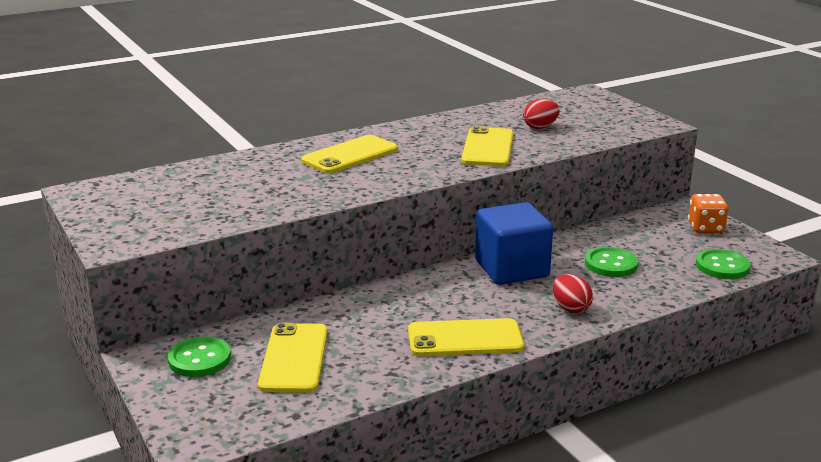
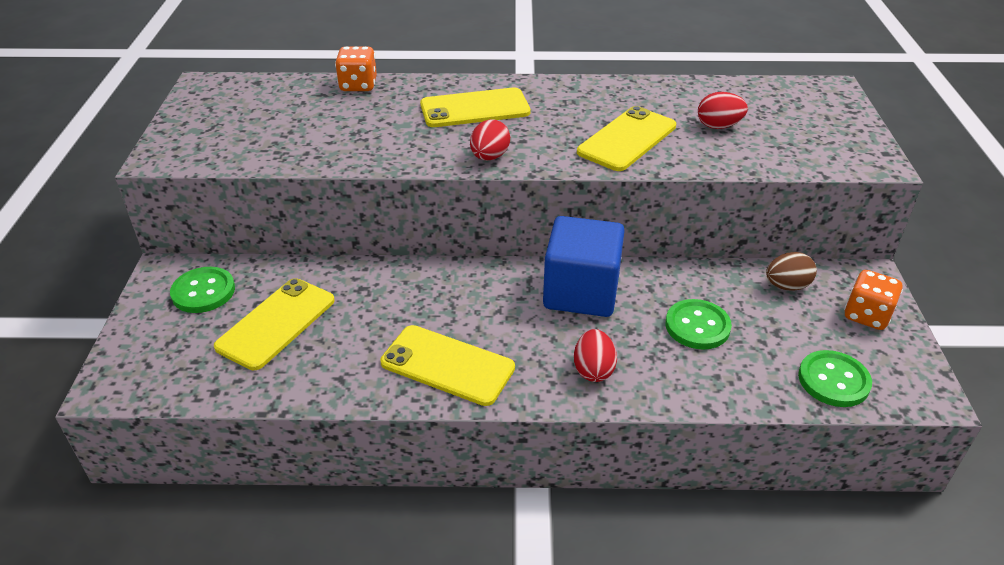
camera: 30 degrees right, 15 degrees up
none -> orange dice [335,46,377,91]
none -> red egg [470,119,510,160]
none -> brown egg [766,252,817,291]

